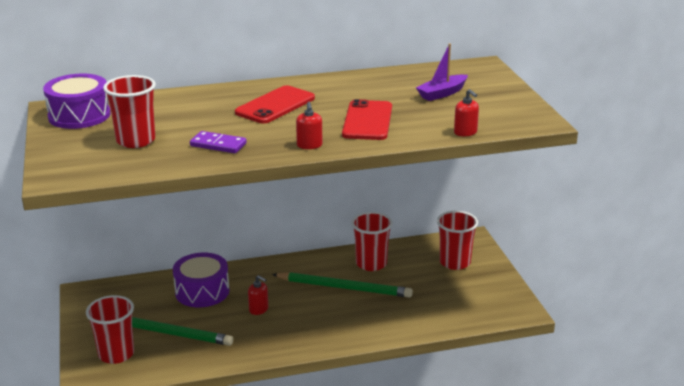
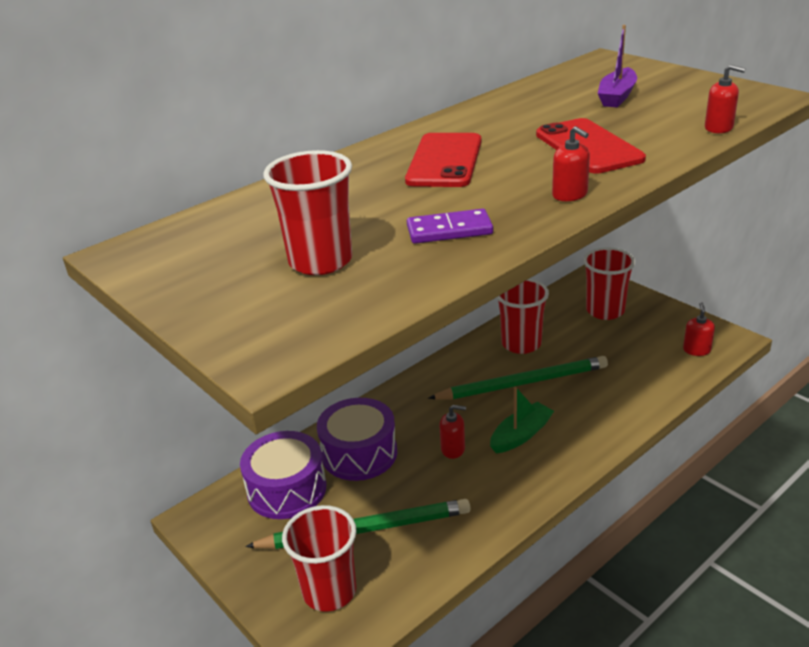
camera: 25 degrees left, 5 degrees up
purple drum [43,74,111,129] -> purple drum moved to [240,431,326,519]
none -> green boat [490,387,554,453]
none -> red soap dispenser [683,302,715,356]

